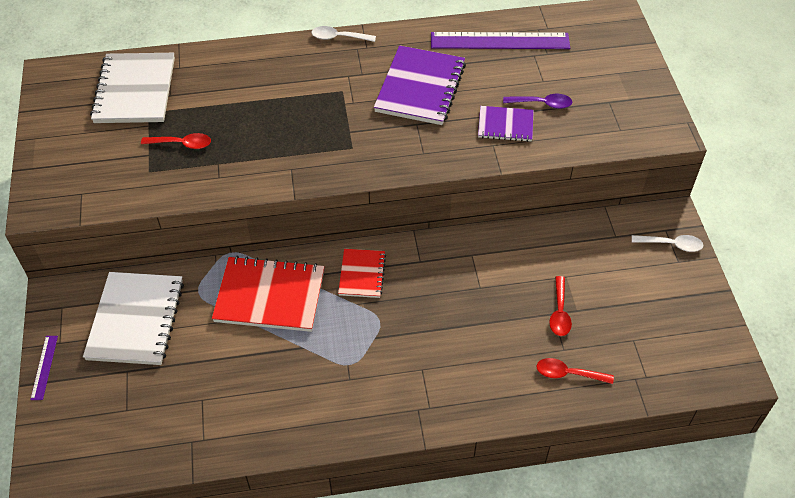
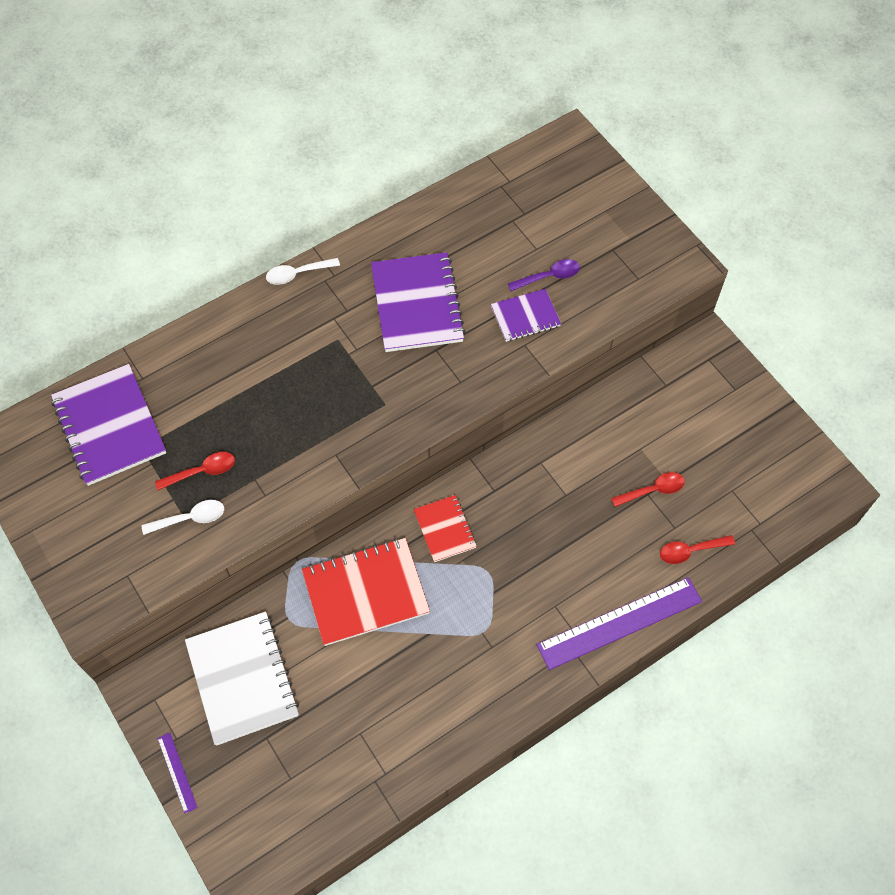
camera: 25 degrees left, 10 degrees up
white notebook [90,53,175,123] -> purple notebook [51,364,166,486]
purple ruler [431,32,570,49] -> purple ruler moved to [536,577,702,670]
red spoon [549,276,572,336] -> red spoon turned 90 degrees counterclockwise [611,472,685,507]
white spoon [632,235,703,252] -> white spoon moved to [142,500,224,535]

